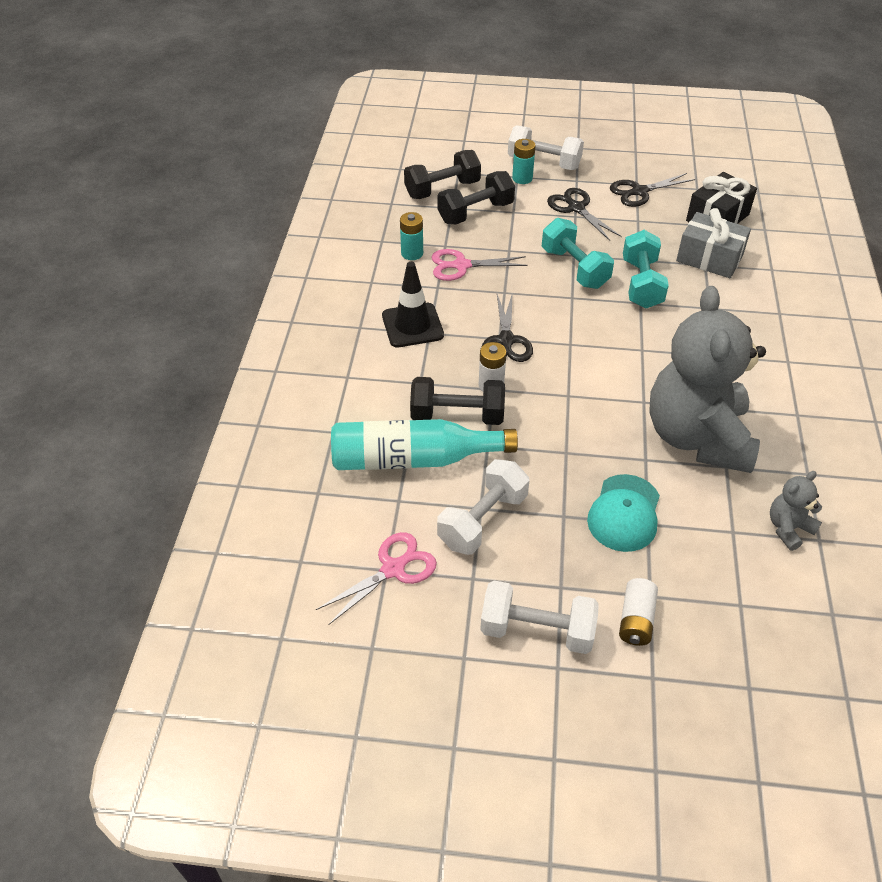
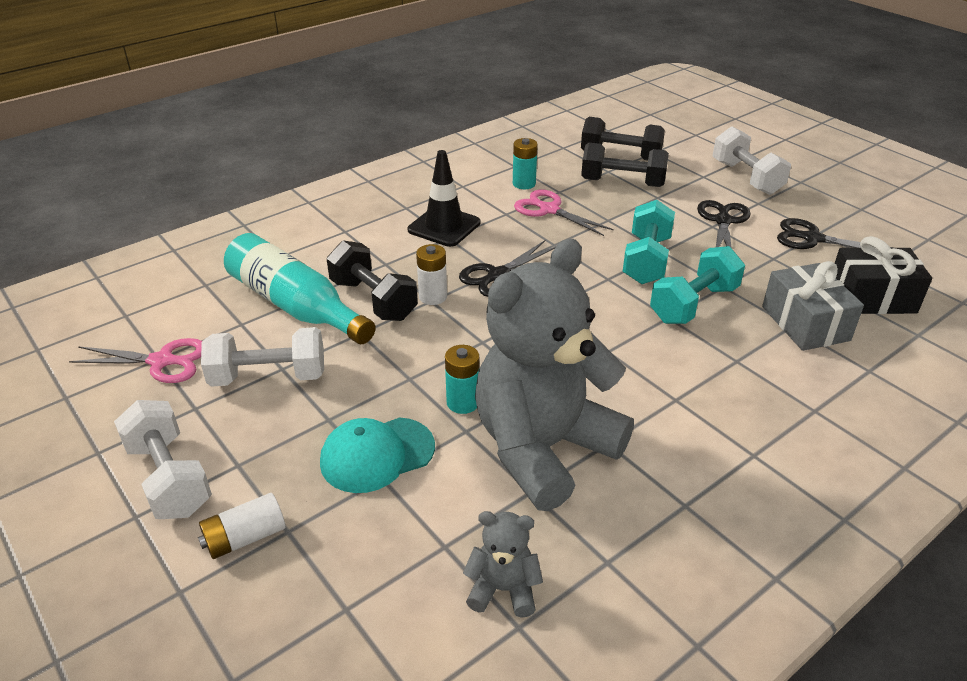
camera: 45 degrees right, 10 degrees down
turquoise battery [512,139,536,184] -> turquoise battery moved to [445,345,479,414]

